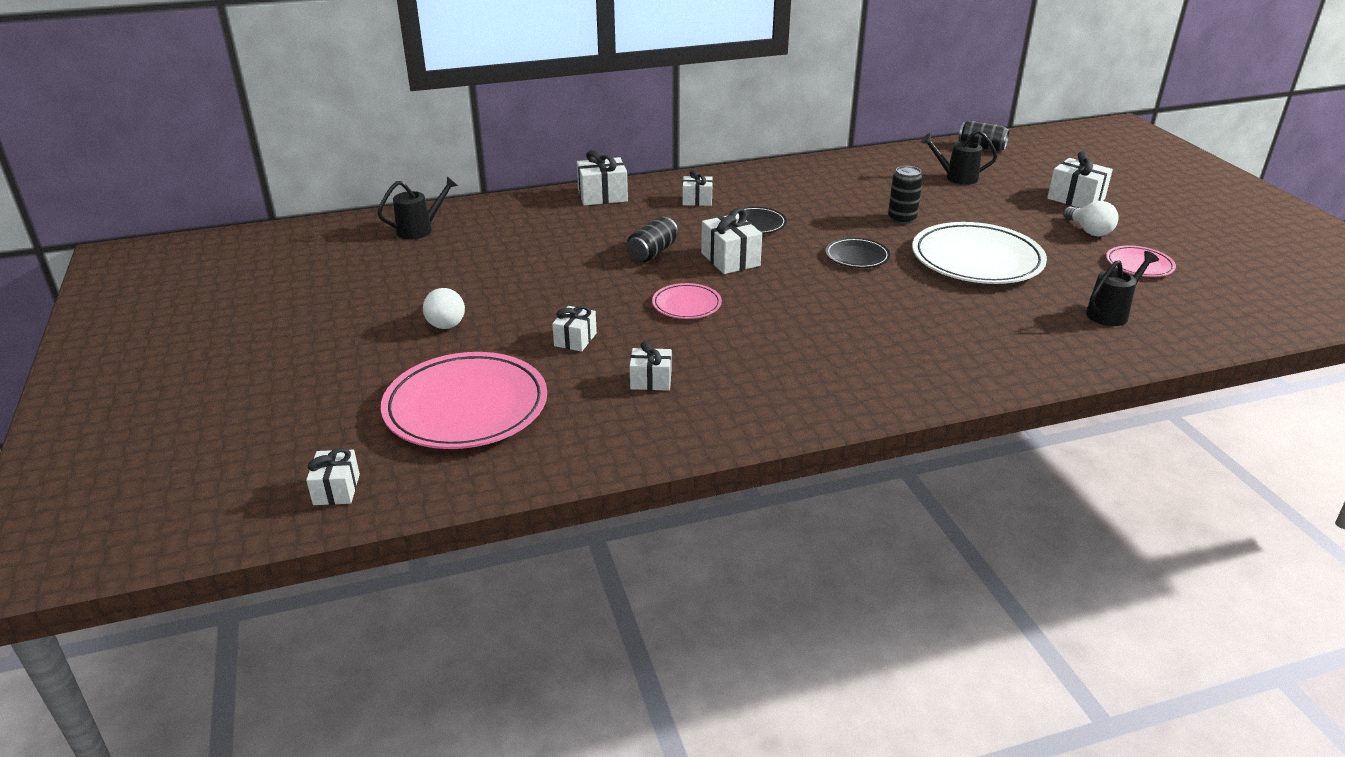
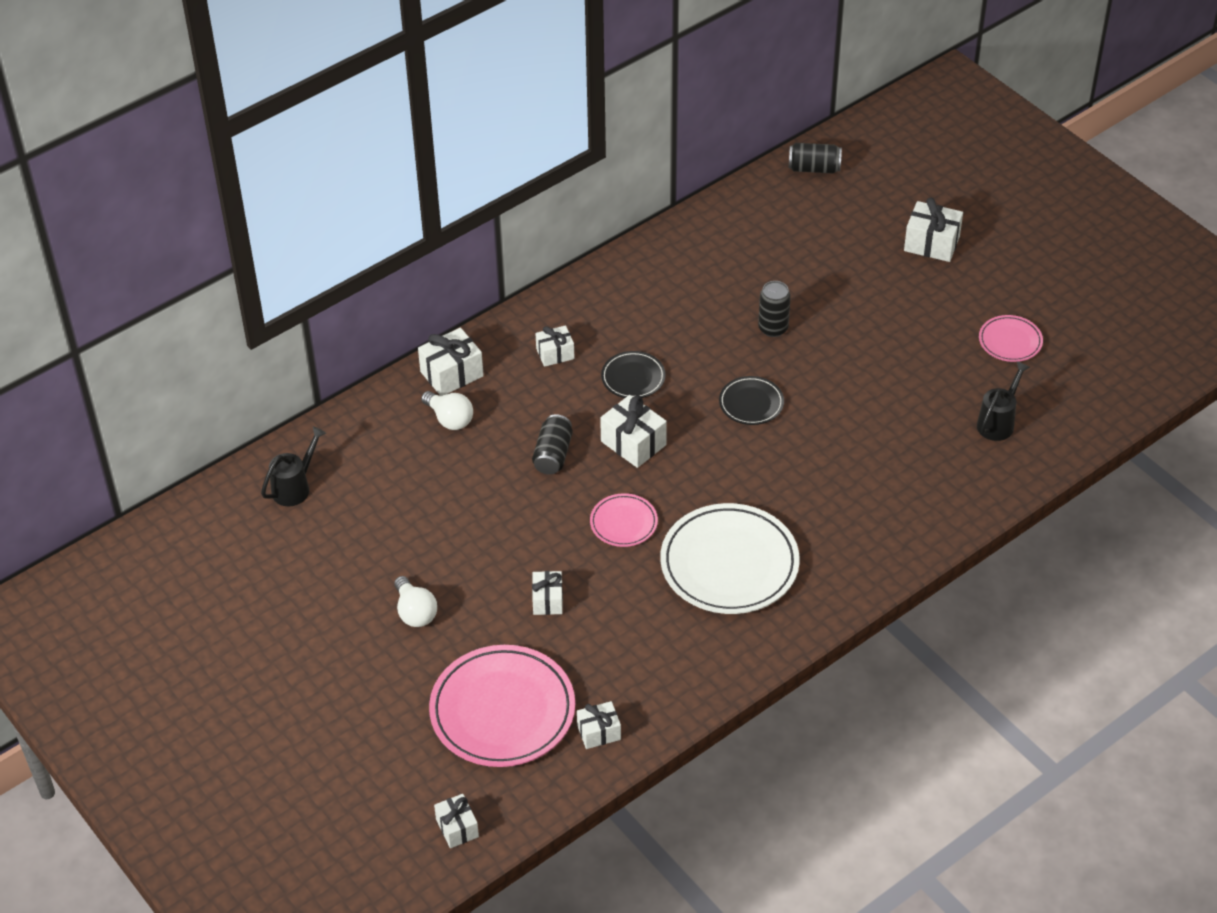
camera: 20 degrees left, 15 degrees up
white gift [630,342,672,391] -> white gift moved to [577,701,621,749]
white plate [912,222,1047,284] -> white plate moved to [660,503,800,614]
black watering can [921,130,997,185] -> none
white light bulb [1063,201,1119,236] -> white light bulb moved to [421,391,473,430]

